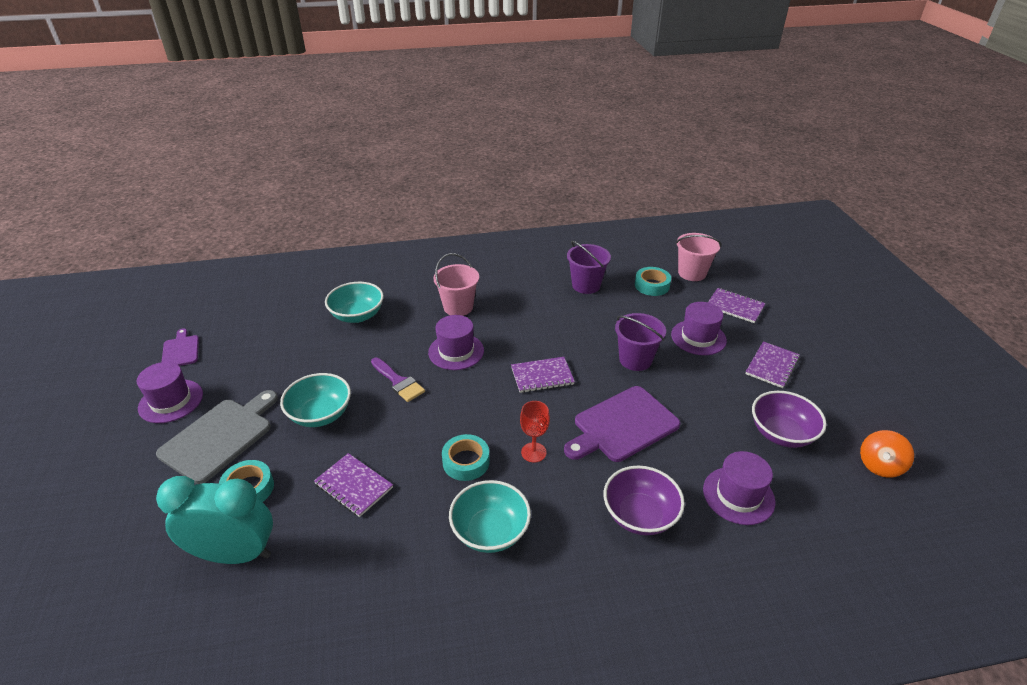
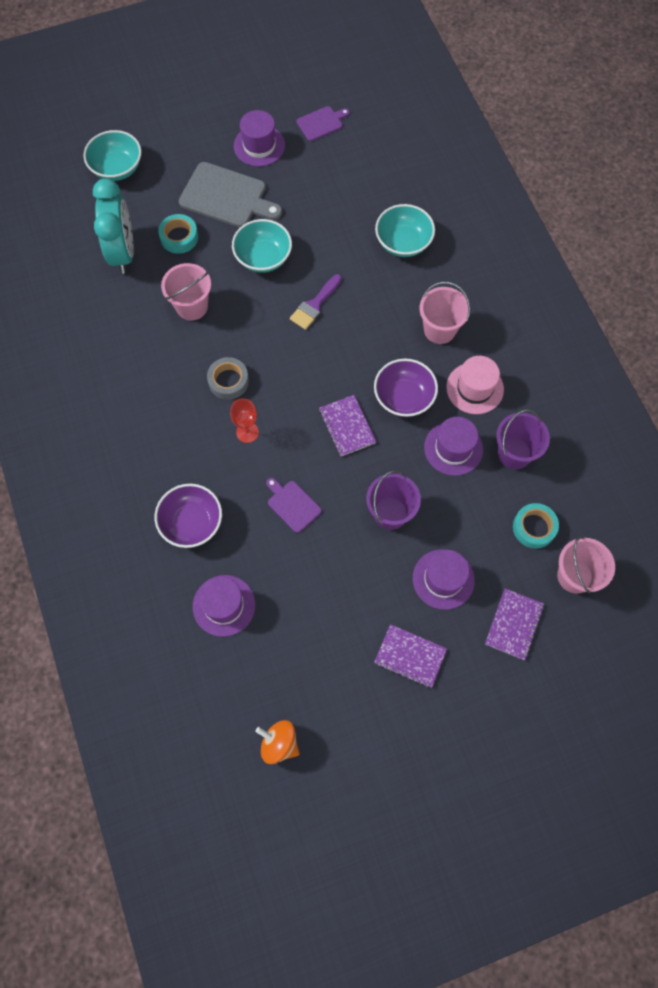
camera: 80 degrees right, 30 degrees up
purple notebook [314,453,393,517] -> pink bucket [161,263,211,321]
purple hat [428,315,484,370] -> purple hat moved to [424,417,483,476]
turquoise tape [442,434,490,481] -> grey tape [207,357,249,400]
turquoise bowl [449,480,531,553] -> turquoise bowl moved to [83,130,142,181]
purple cutting board [564,386,680,462] -> purple cutting board [266,478,322,533], size x0.54
purple bowl [752,391,827,448] -> purple bowl moved to [374,358,438,417]
none -> pink hat [446,356,504,414]

